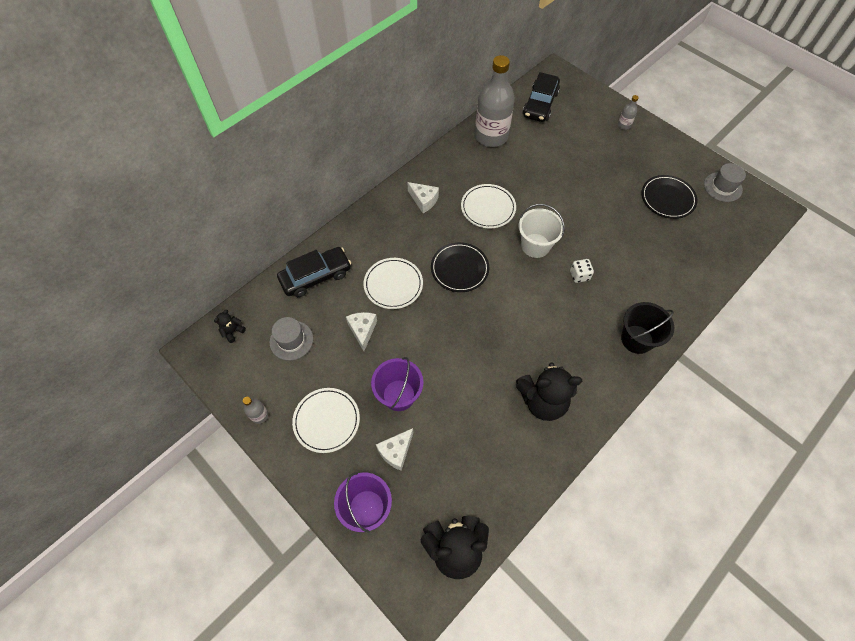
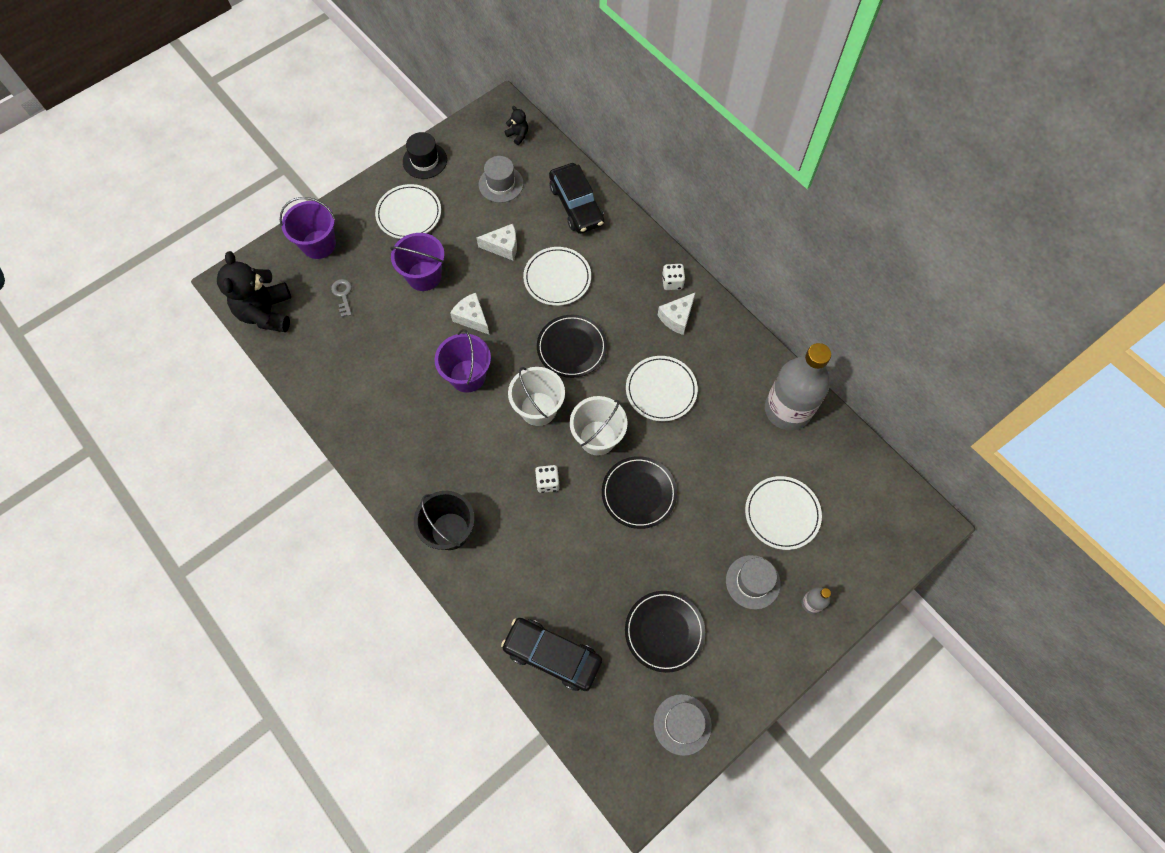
camera: 95 degrees right, 5 degrees up
grey bottle [243,397,268,424] -> black hat [403,132,447,179]
white cheese [376,428,413,471] -> white cheese moved to [450,293,489,334]
black teddy bear [516,362,582,421] -> none
black car [523,72,560,122] -> black car moved to [501,618,602,691]
none -> grey key [331,279,352,317]
none -> purple bucket [435,329,491,393]
none -> white bucket [508,367,565,426]
none -> black plate [602,456,677,529]
none -> white dice [662,264,685,290]
none -> grey hat [726,555,781,610]
none -> white plate [745,476,822,550]

